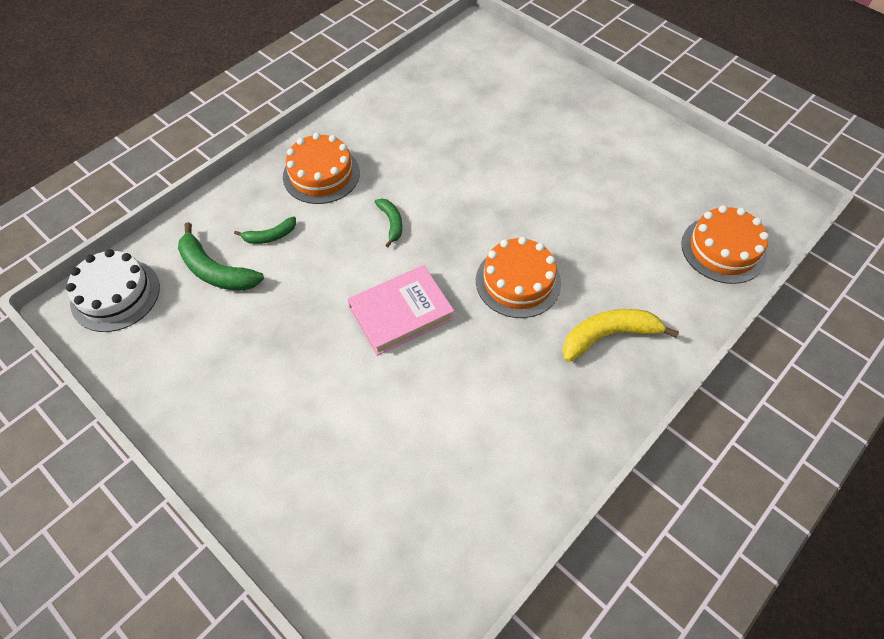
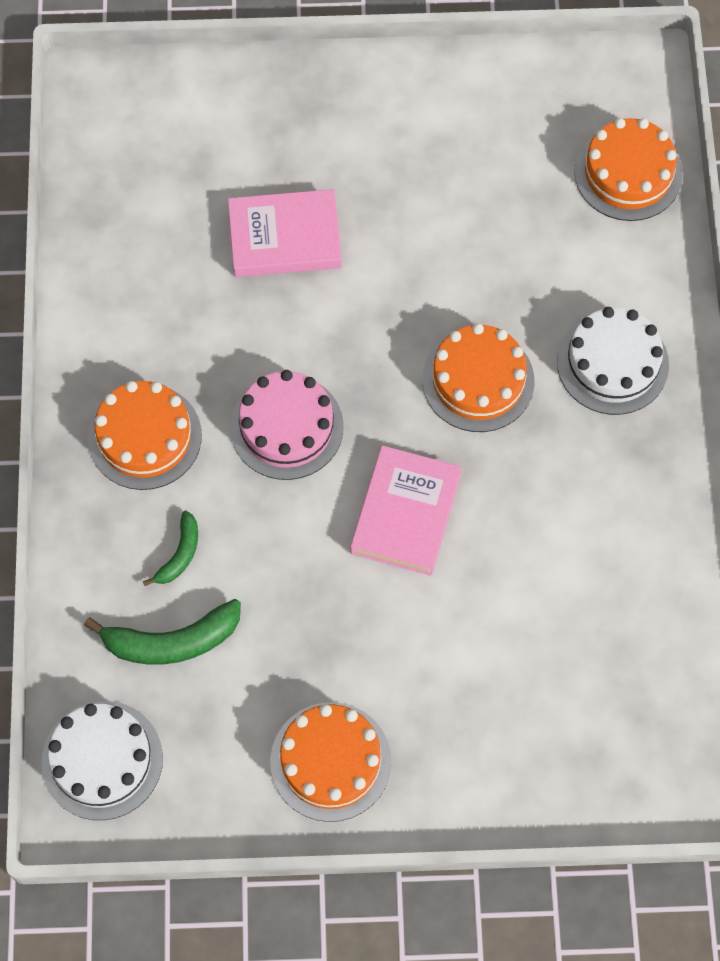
camera: 45 degrees left, 10 degrees up
green banana [375,199,402,247] -> pink cake [230,370,344,480]
yellow banana [562,309,679,362] -> white cake [557,307,669,415]
none -> pink book [228,189,342,277]
none -> orange cake [270,702,391,822]

